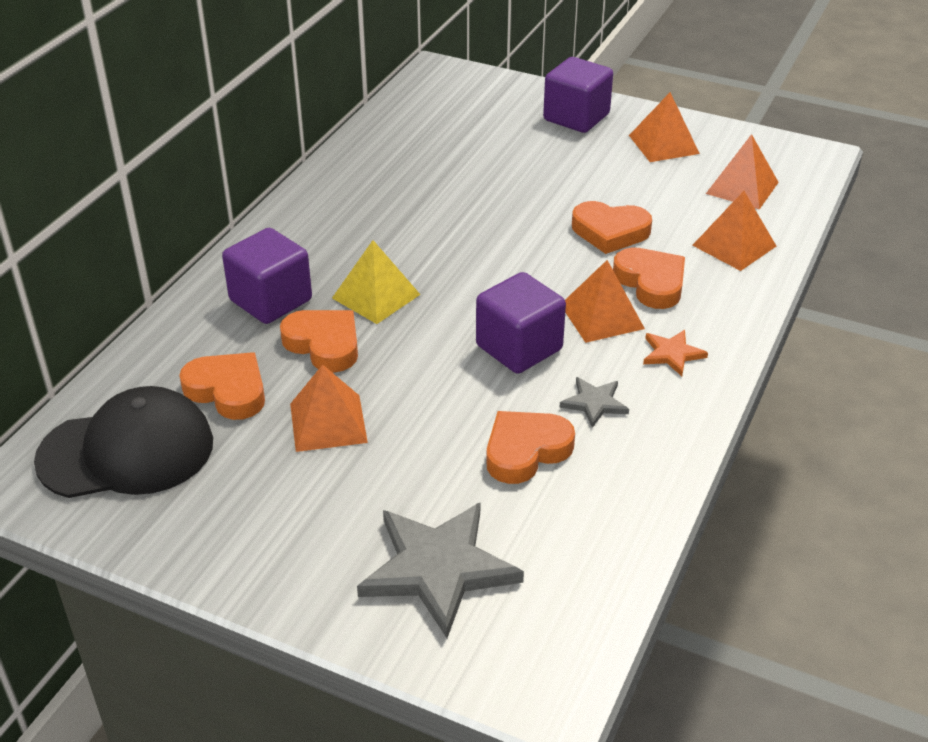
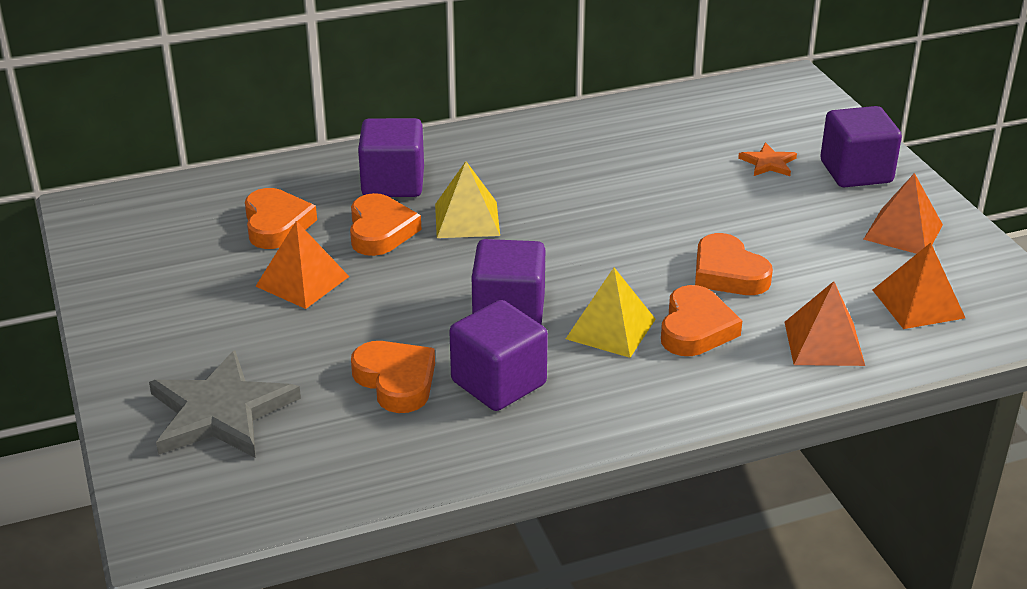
camera: 45 degrees right, 5 degrees down
black cap [34,386,213,498] -> none
orange heart [486,411,575,484] -> orange heart turned 45 degrees clockwise [351,341,435,413]
grey star [559,377,629,428] -> purple cube [449,300,548,411]
orange pyramid [565,260,645,343] -> yellow pyramid [566,267,656,358]
orange star [643,330,708,376] -> orange star moved to [738,142,797,176]

